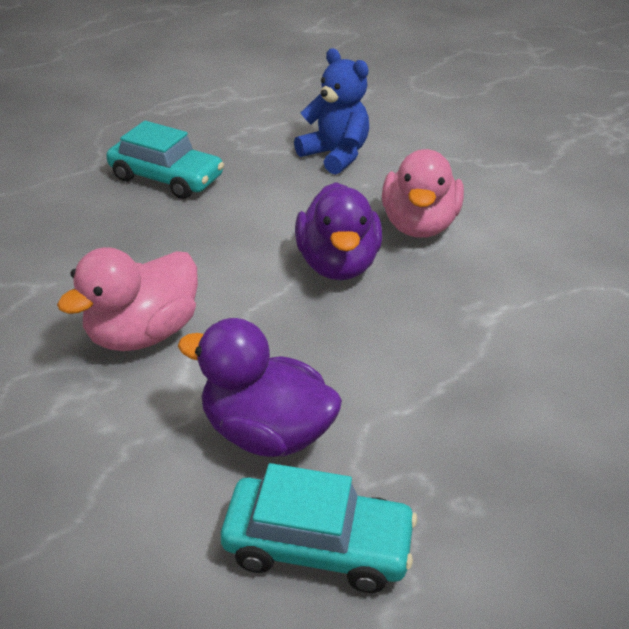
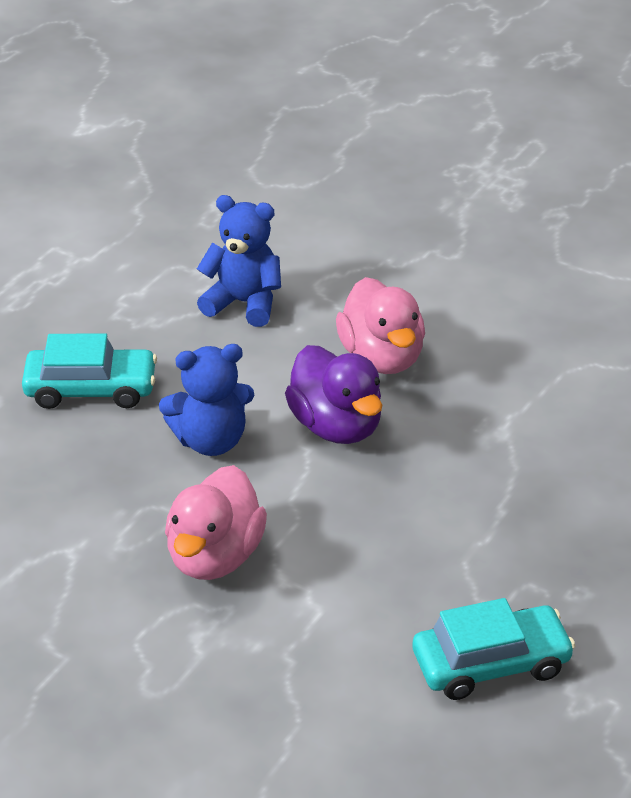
camera: 25 degrees left, 0 degrees up
purple duck [178,318,342,457] -> none
none -> blue teddy bear [159,344,254,456]

